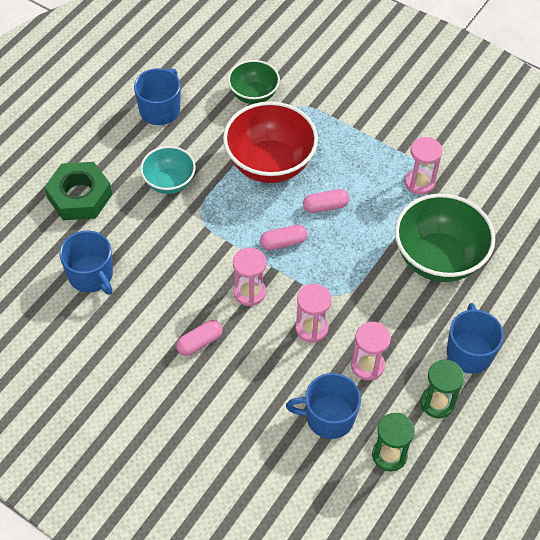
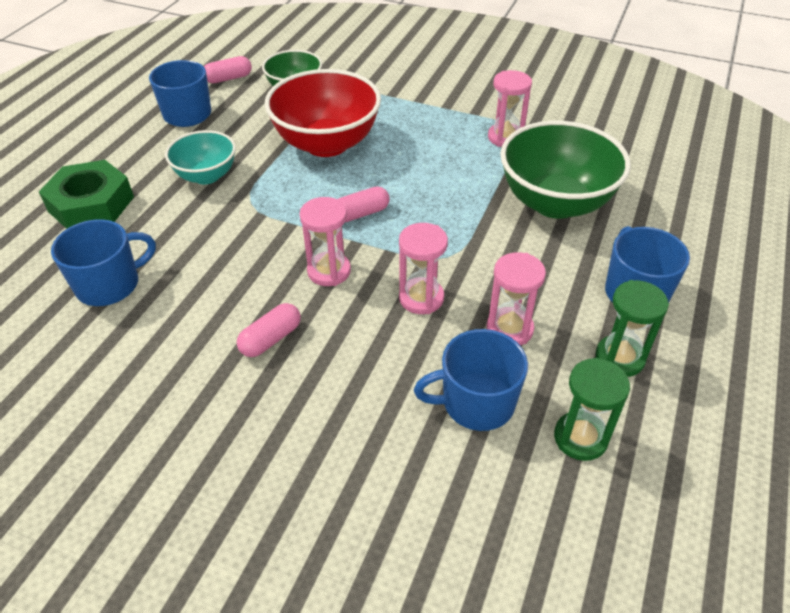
camera: 10 degrees left, 10 degrees down
blue mug [60,231,113,295] -> blue mug turned 75 degrees counterclockwise [51,219,156,306]
pink capsule [303,189,349,213] -> pink capsule moved to [204,56,252,83]

